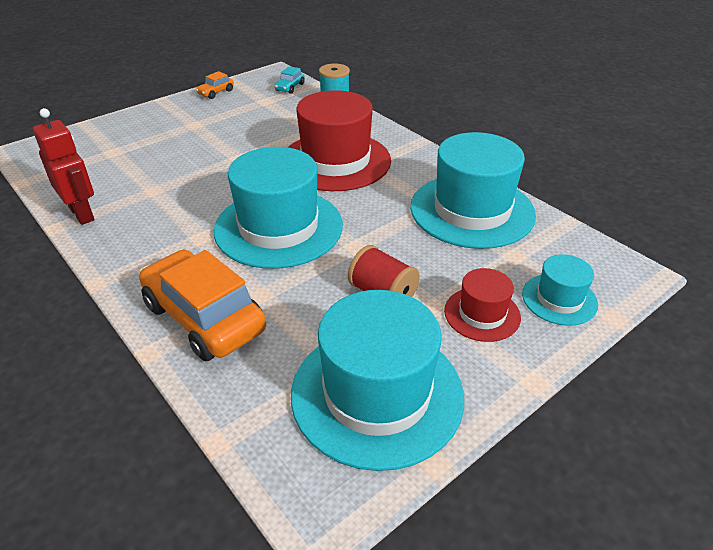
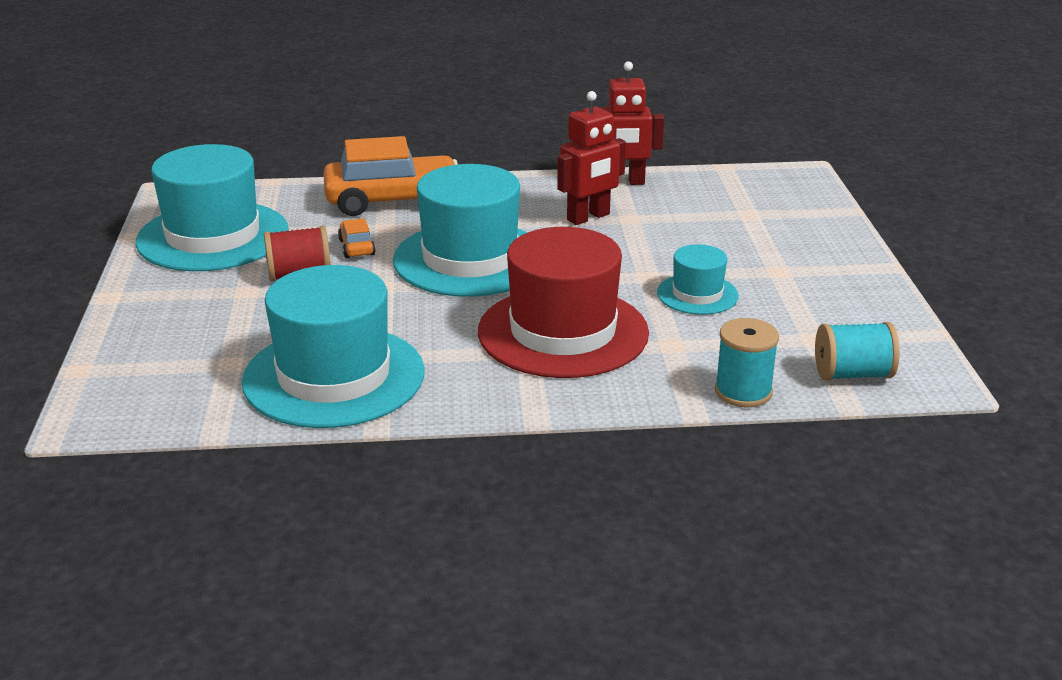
camera: 125 degrees right, 10 degrees down
orange car [196,71,234,99] -> orange car moved to [338,218,376,258]
turquoise car [275,66,305,94] -> turquoise spool [815,322,900,380]
red hat [444,268,521,342] -> none
turquoise hat [522,254,598,326] -> turquoise hat moved to [657,244,739,315]
none -> red robot [557,91,626,225]

